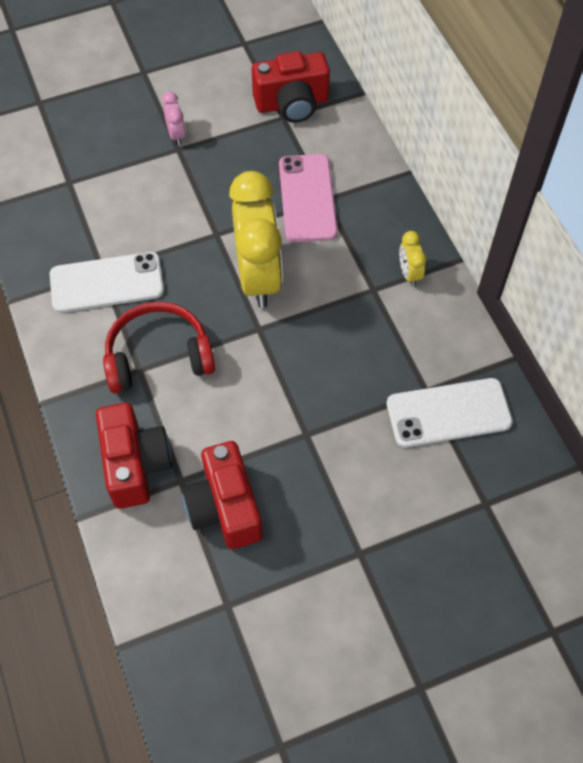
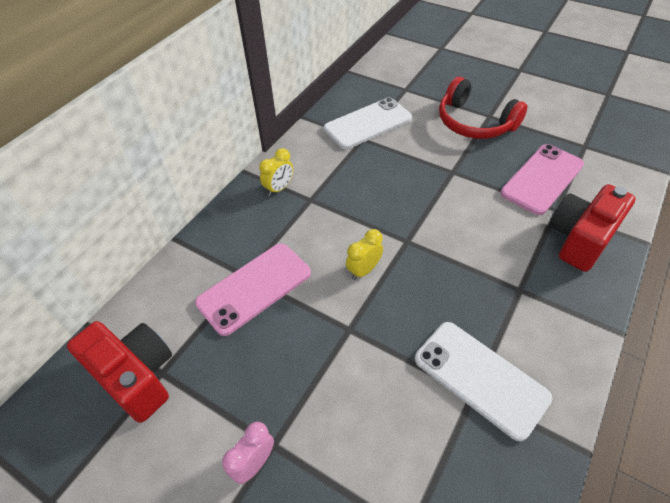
camera: 125 degrees left, 10 degrees down
red headphones [103,302,215,393] -> red headphones moved to [439,77,528,139]
red camera [182,441,262,549] -> pink phone [500,144,584,215]
yellow clock [229,171,283,308] -> yellow clock [346,229,383,280], size x0.43
white phone [387,378,513,448] -> white phone turned 75 degrees counterclockwise [324,97,412,149]

